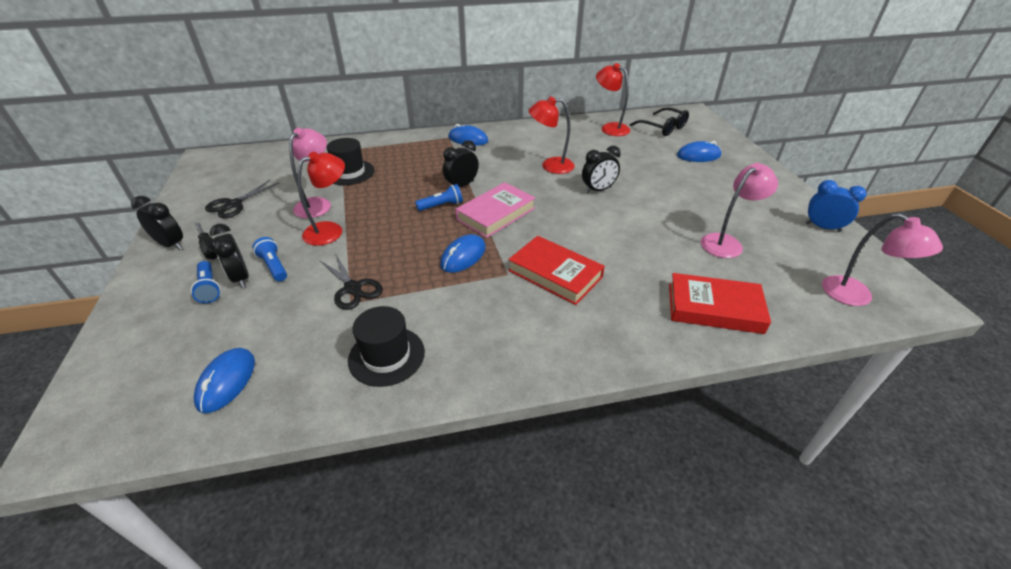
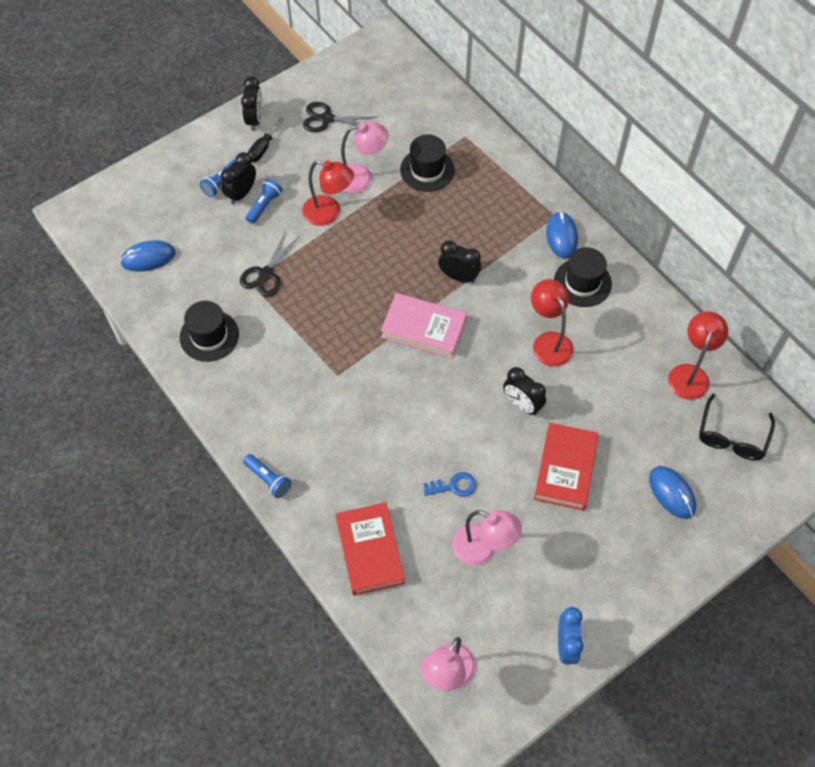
camera: 65 degrees right, 20 degrees up
blue flashlight [415,184,463,211] -> blue flashlight moved to [243,454,291,498]
blue mouse [440,234,485,273] -> none
red book [508,236,605,305] -> red book moved to [534,423,599,511]
none -> blue key [423,472,476,497]
none -> black hat [554,247,612,307]

